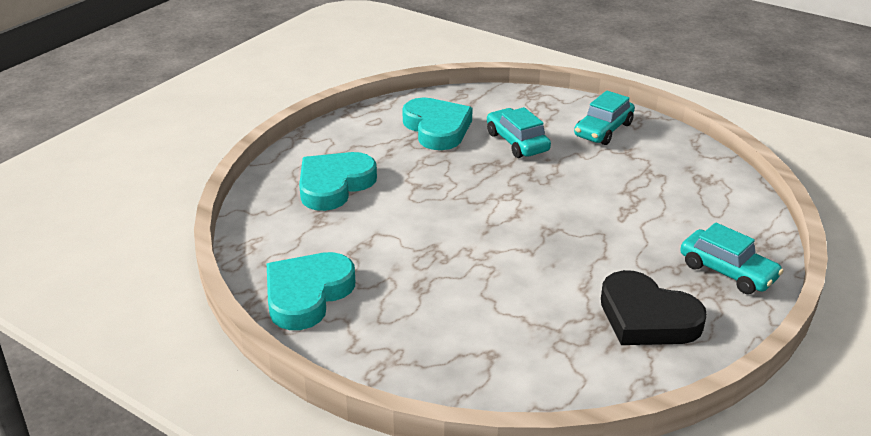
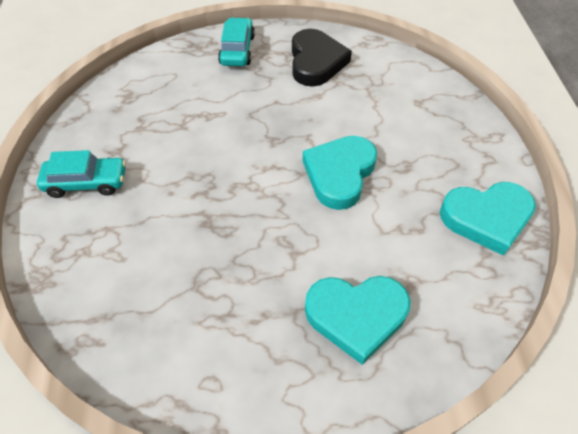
camera: 130 degrees left, 20 degrees up
turquoise heart [402,97,473,150] -> turquoise heart moved to [303,136,377,210]
turquoise car [487,107,551,158] -> none

